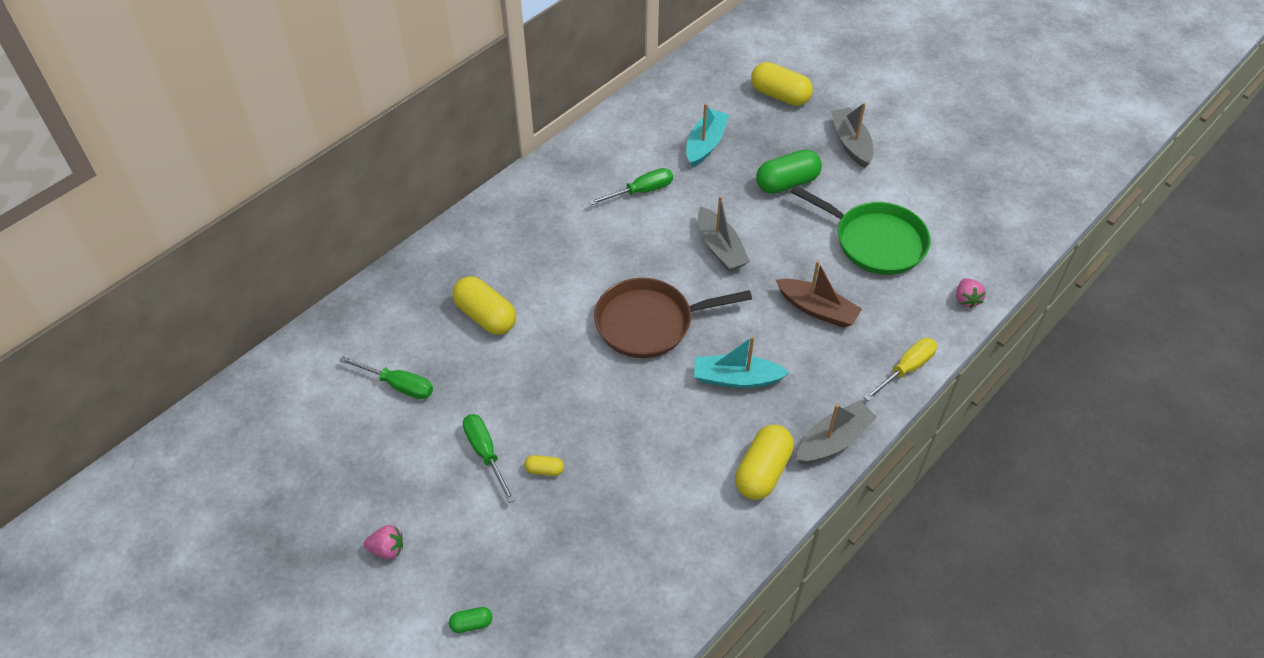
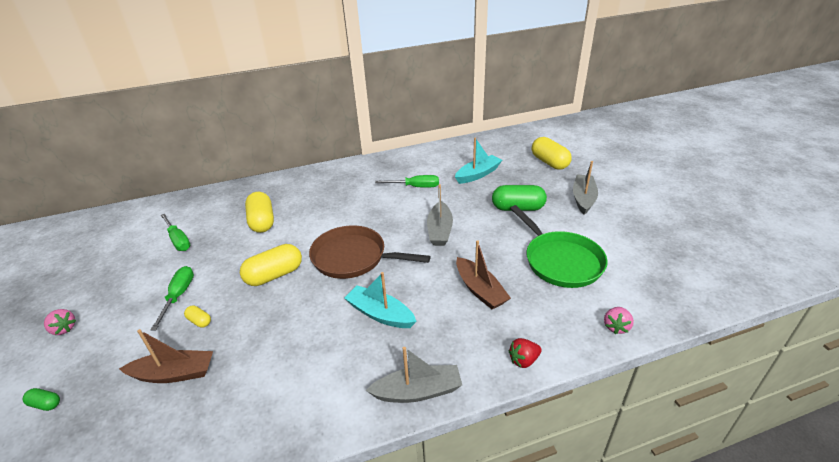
camera: 30 degrees right, 15 degrees down
yellow capsule [735,425,794,500] -> yellow capsule moved to [240,244,302,286]
yellow screwdriver [864,338,937,401] -> red strawberry [509,338,542,368]
none -> brown boat [119,329,213,383]

